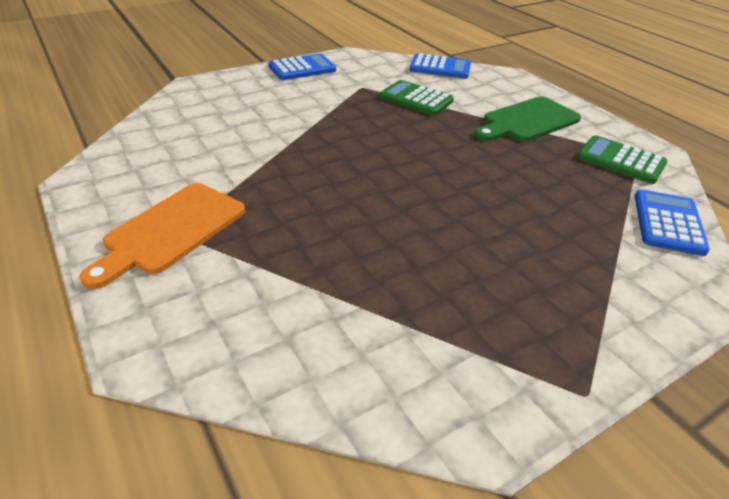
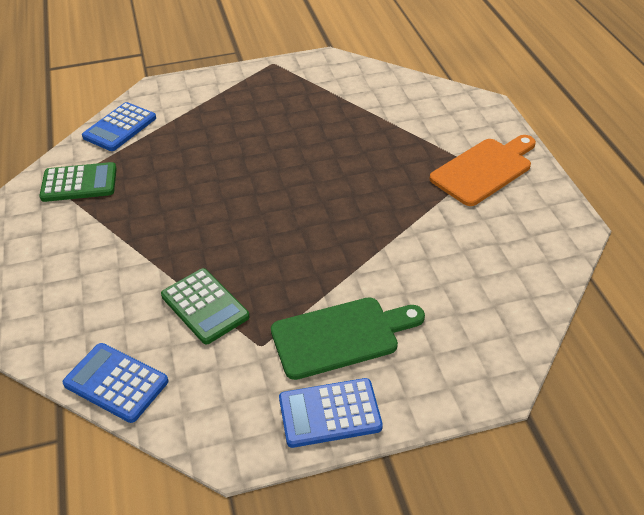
camera: 160 degrees left, 5 degrees up
green cutting board [475,97,581,142] -> green cutting board moved to [271,297,425,380]
green calculator [577,135,668,184] -> green calculator turned 60 degrees counterclockwise [39,162,117,202]

